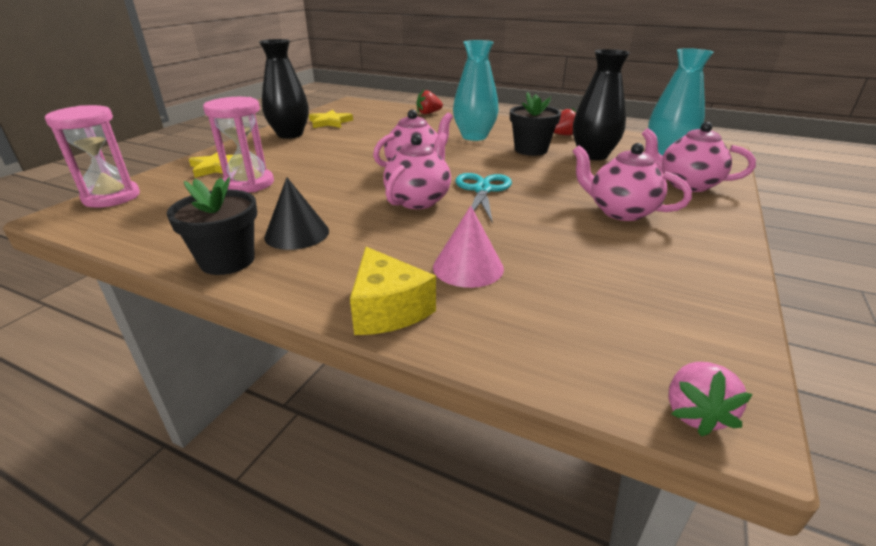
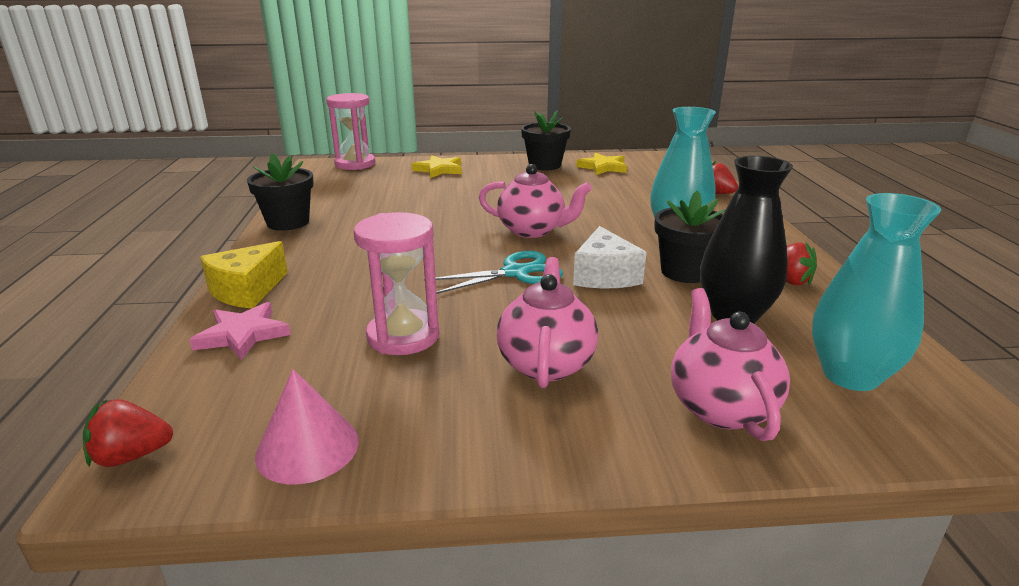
camera: 60 degrees right, 5 degrees down
pink hourglass [203,97,274,193] -> pink hourglass moved to [354,212,439,355]
black vase [259,39,309,139] -> black flower pot [521,111,571,170]
black cone [264,177,329,250] -> none
pink teapot [383,132,451,209] -> none
pink cone [433,206,504,288] -> pink cone moved to [255,369,359,485]
pink strawberry [668,362,753,437] -> red strawberry [83,399,173,467]
none -> pink star [189,302,291,360]
none -> white cheese [573,226,647,289]

